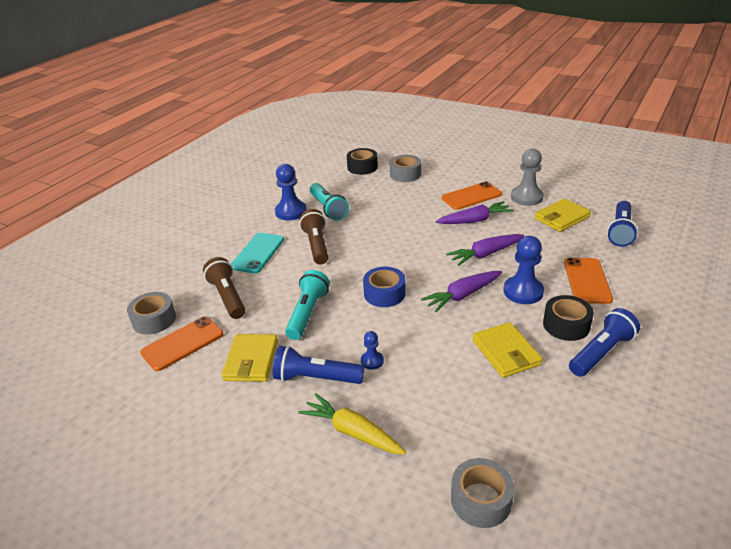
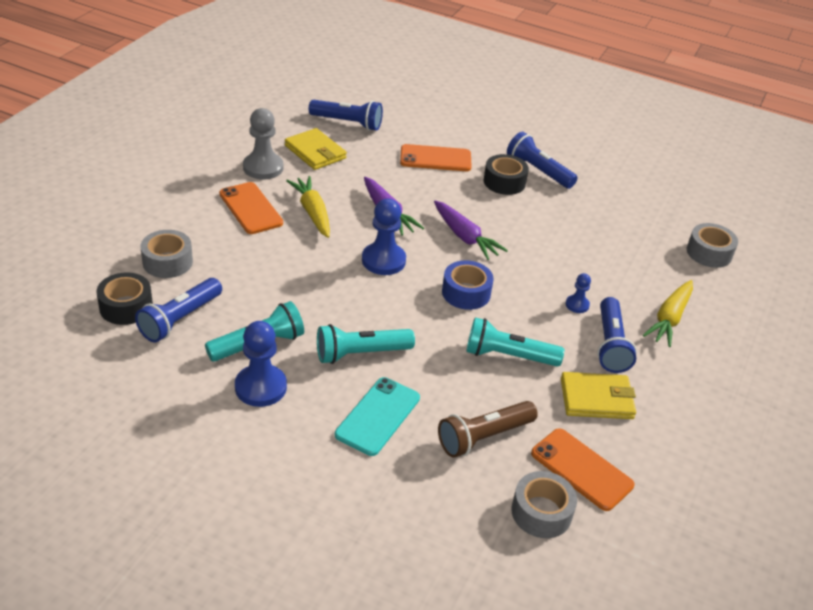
camera: 100 degrees left, 5 degrees up
turquoise phone [231,233,284,274] -> turquoise phone turned 75 degrees counterclockwise [335,377,420,456]
brown flashlight [299,209,328,265] -> turquoise flashlight [317,324,415,364]
purple carrot [436,201,514,224] -> yellow carrot [286,176,330,238]
yellow wallet [472,322,543,378] -> none
blue pawn [503,236,544,304] -> blue pawn moved to [362,199,406,275]
none -> blue flashlight [135,278,222,342]

